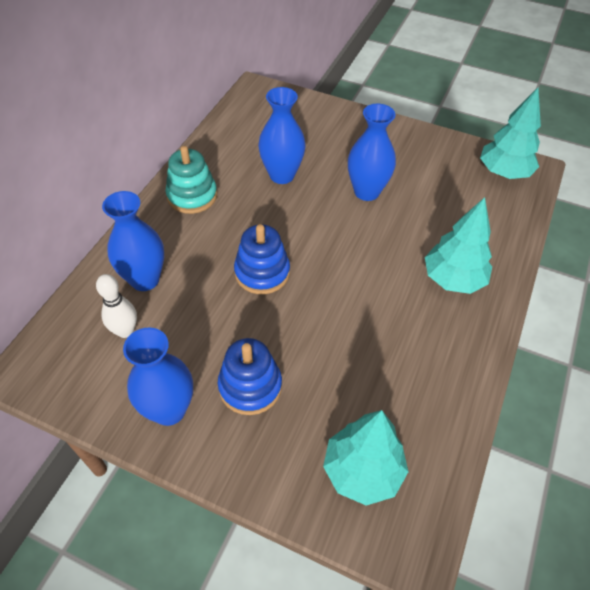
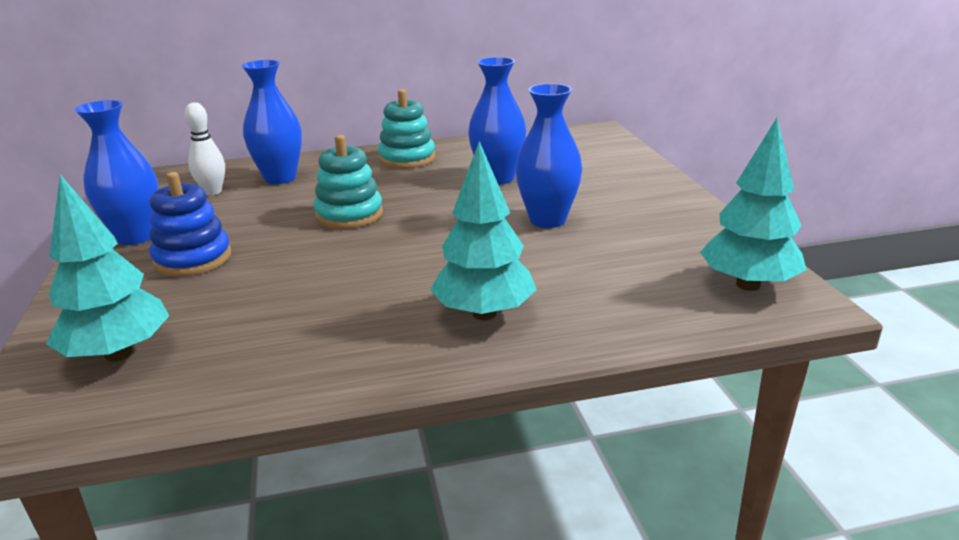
camera: 55 degrees right, 25 degrees down
blue stacking toy [234,224,290,294] -> turquoise stacking toy [314,135,383,229]

